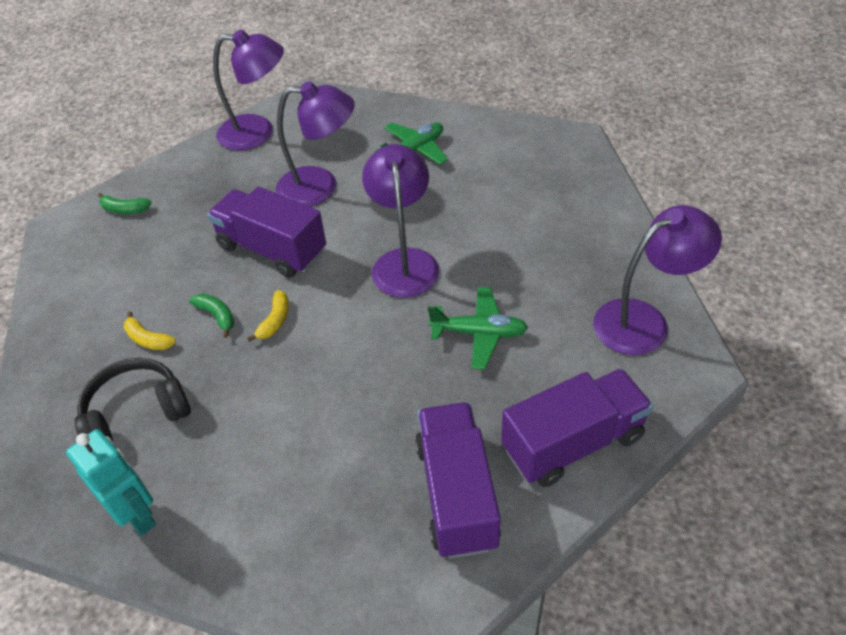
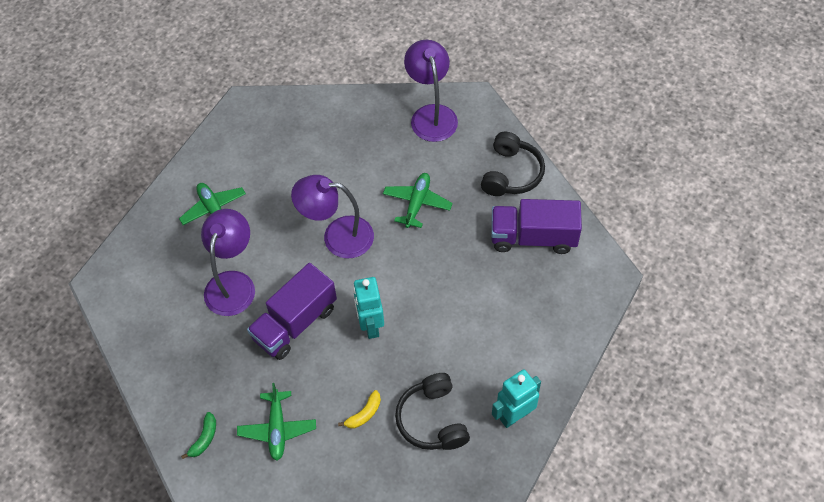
camera: 80 degrees left, 10 degrees up
green banana [189,293,234,338] -> none
purple lamp [213,29,284,150] -> none
yellow banana [247,290,289,342] -> turquoise robot [353,277,384,339]
purple truck [501,369,653,487] -> black headphones [481,132,545,196]
none -> green plane [237,383,316,461]

